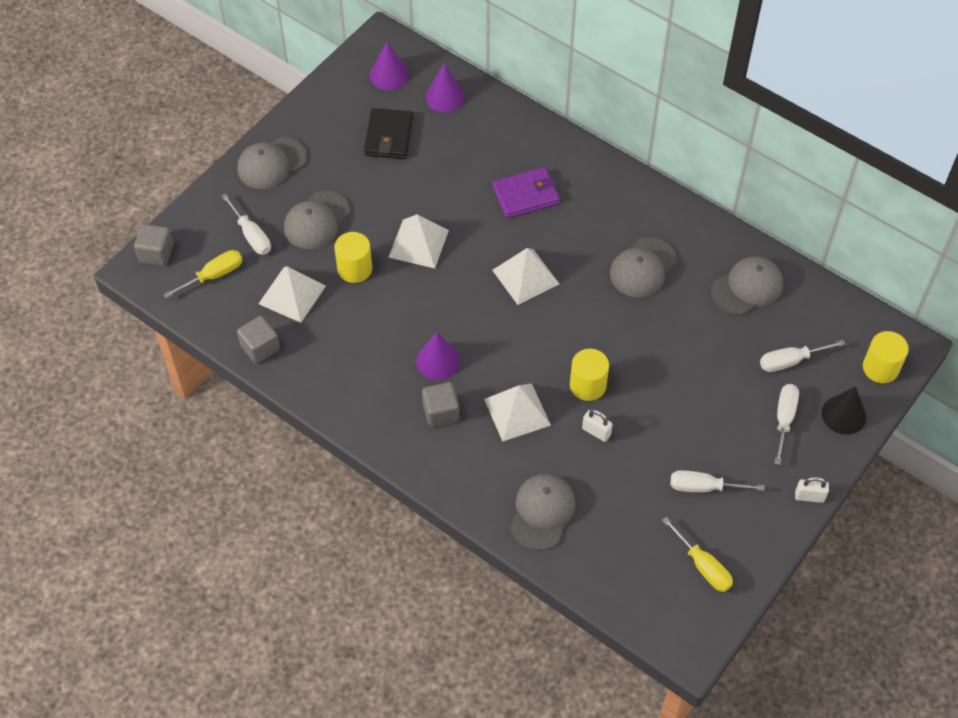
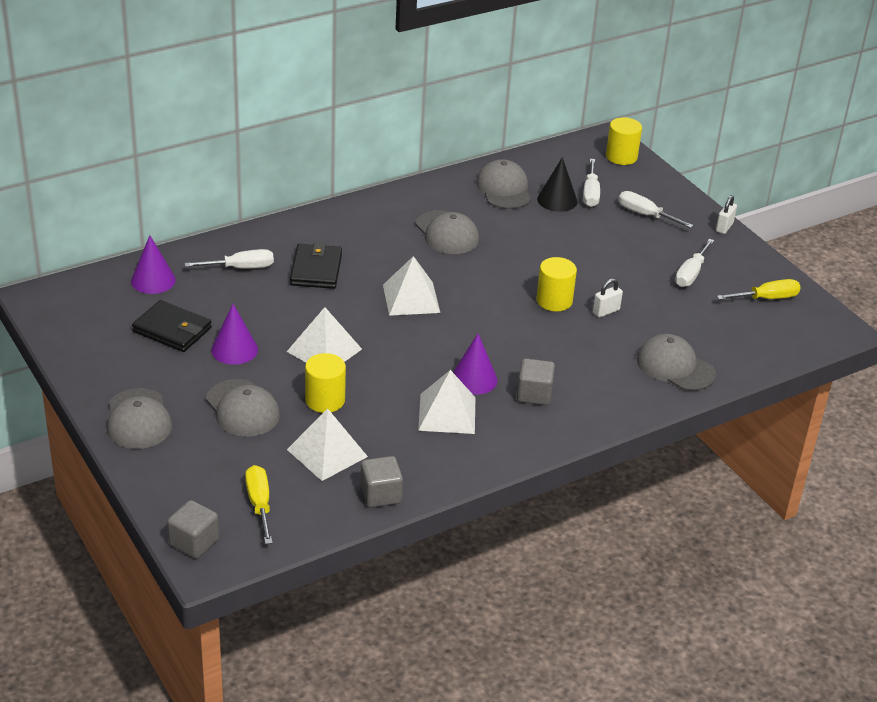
camera: 70 degrees left, 20 degrees down
white screwdriver [221,194,271,255] -> white screwdriver moved to [184,249,274,269]
purple cone [370,41,409,90] -> purple cone moved to [211,304,258,365]
white pyramid [484,383,551,442] -> white pyramid moved to [418,370,475,434]
purple wallet [492,167,560,218] -> black wallet [290,242,342,289]
black cone [822,387,867,435] -> black cone moved to [537,157,577,212]

